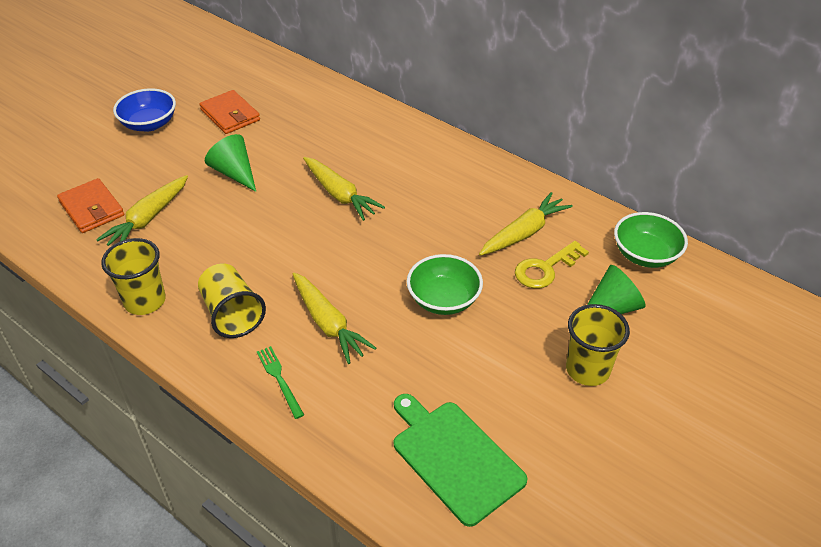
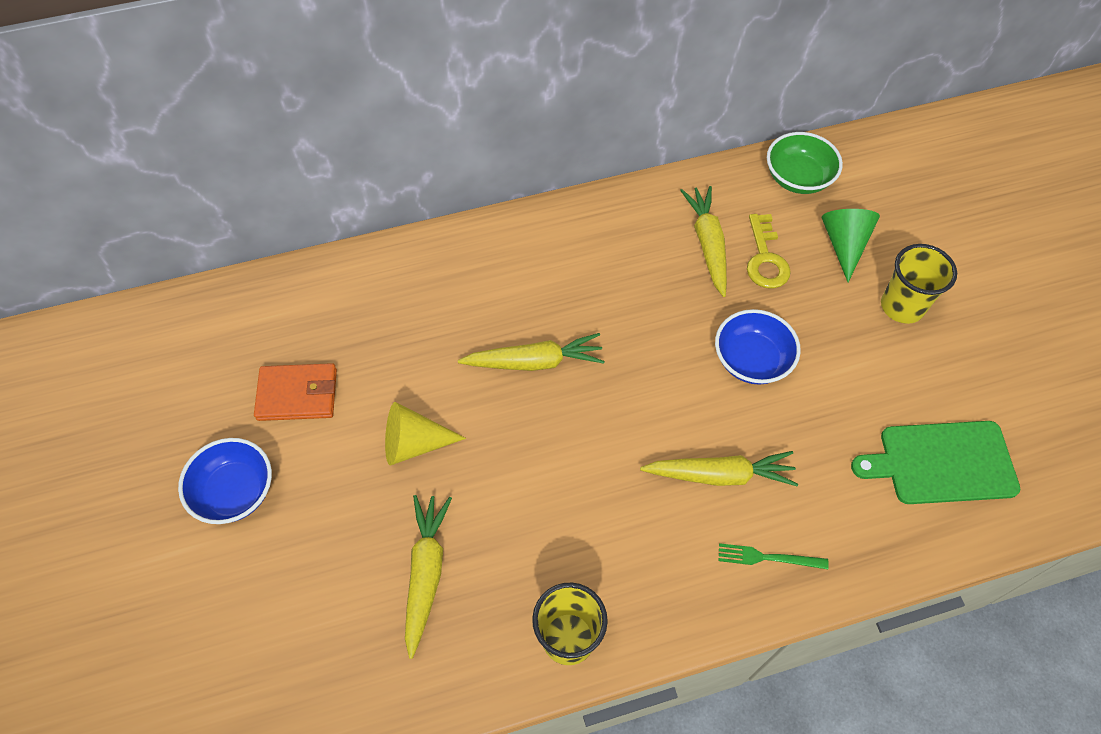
camera: 55 degrees left, 15 degrees up
orange wallet [57,178,124,233] -> none
yellow carrot [96,175,188,246] -> yellow carrot turned 150 degrees counterclockwise [405,495,452,659]
yellow cup [198,264,266,338] -> none
green cone [205,134,256,192] -> yellow cone [385,402,466,465]
green bowl [407,254,483,315] -> blue bowl [715,309,801,385]

